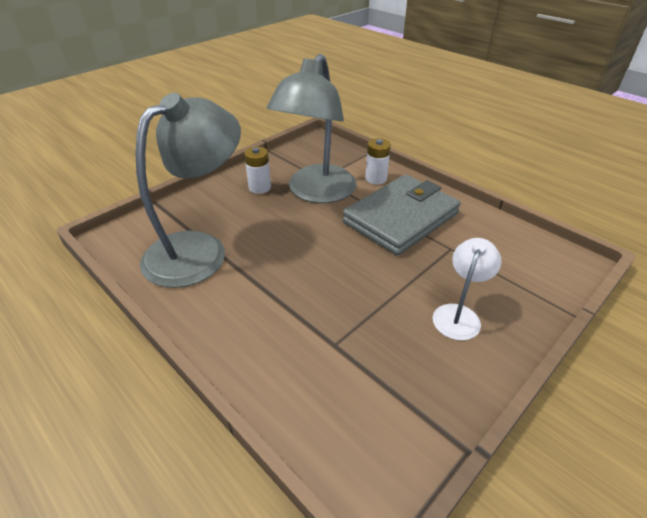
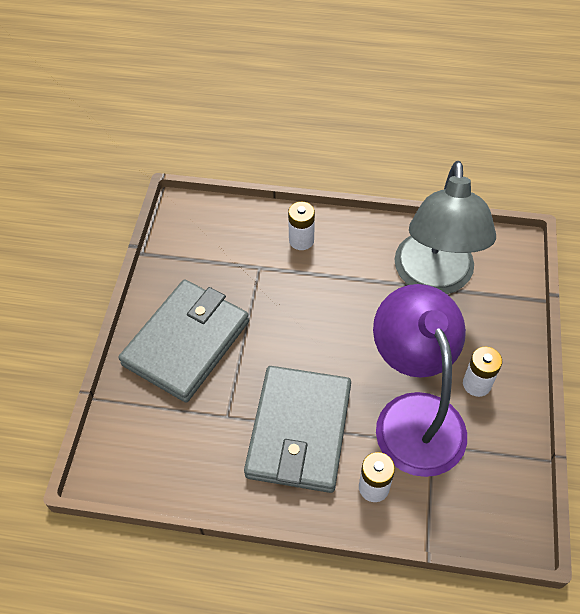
camera: 145 degrees right, 15 degrees up
grey lamp [267,54,357,203] -> purple lamp [373,284,467,477]
white lamp [433,238,501,340] -> grey wallet [119,280,249,402]
none -> white battery [288,202,315,250]

